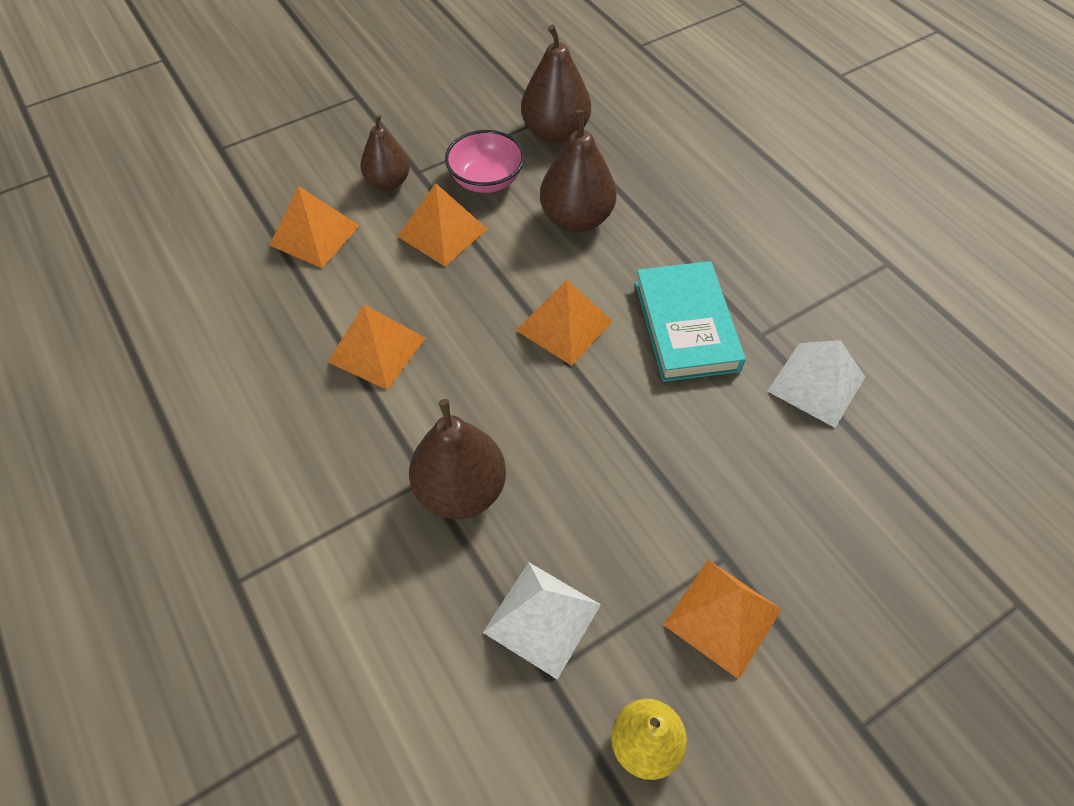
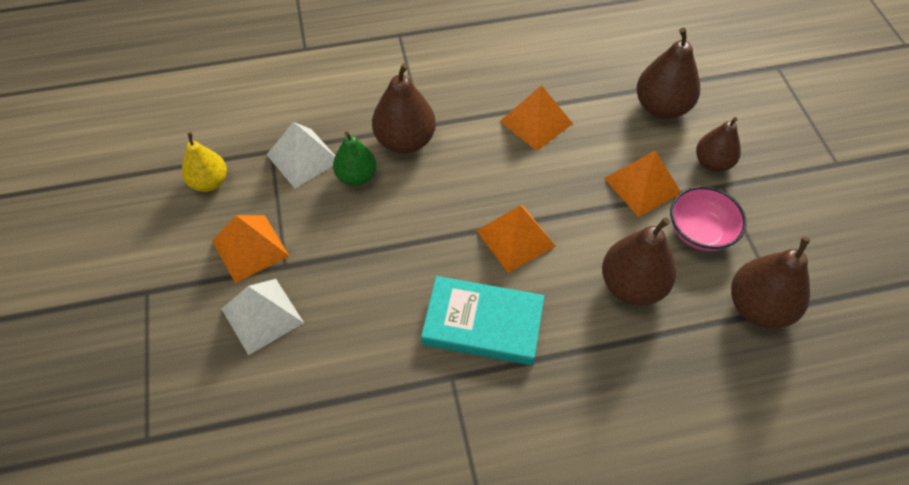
camera: 110 degrees right, 0 degrees up
orange pyramid [269,186,360,268] -> brown pear [636,28,700,119]
white pyramid [767,340,865,428] -> white pyramid moved to [222,279,304,355]
none -> green pear [333,131,376,186]

